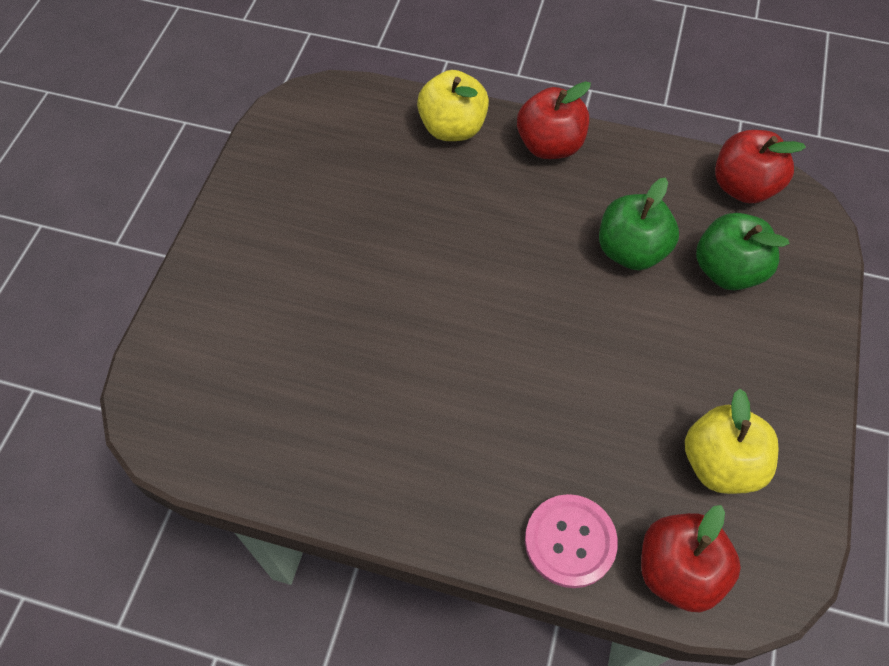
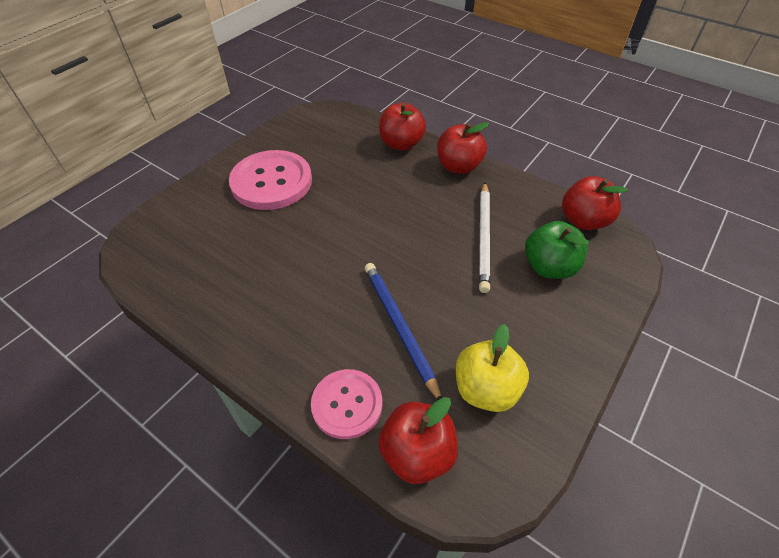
camera: 20 degrees right, 10 degrees down
yellow apple [417,70,489,141] -> red apple [379,103,426,151]
green apple [599,178,679,270] -> white pencil [479,182,490,293]
none -> pink button [229,150,312,210]
none -> blue pencil [365,263,442,400]

